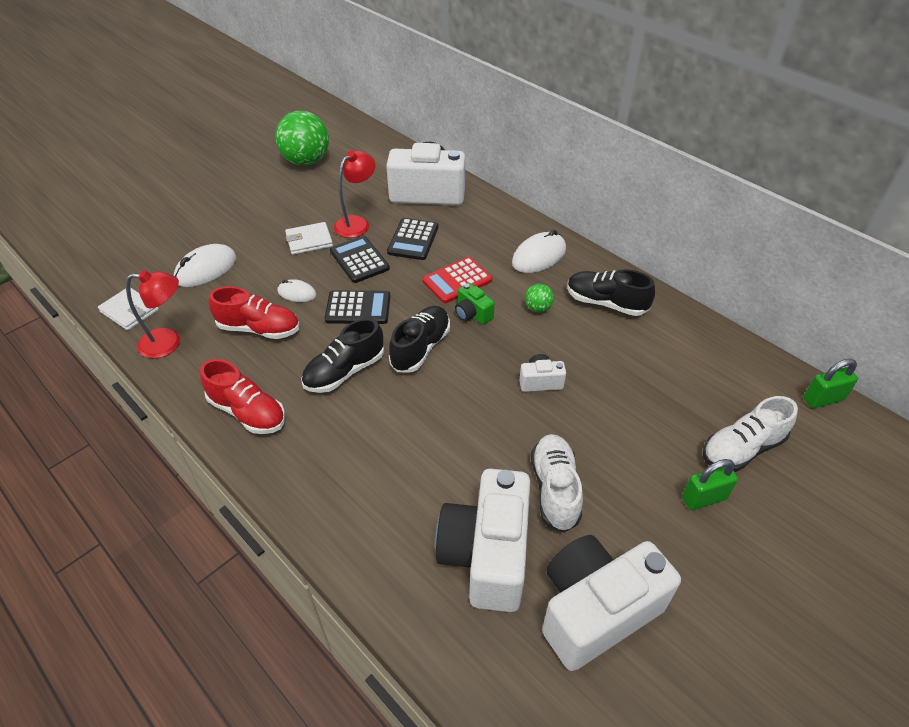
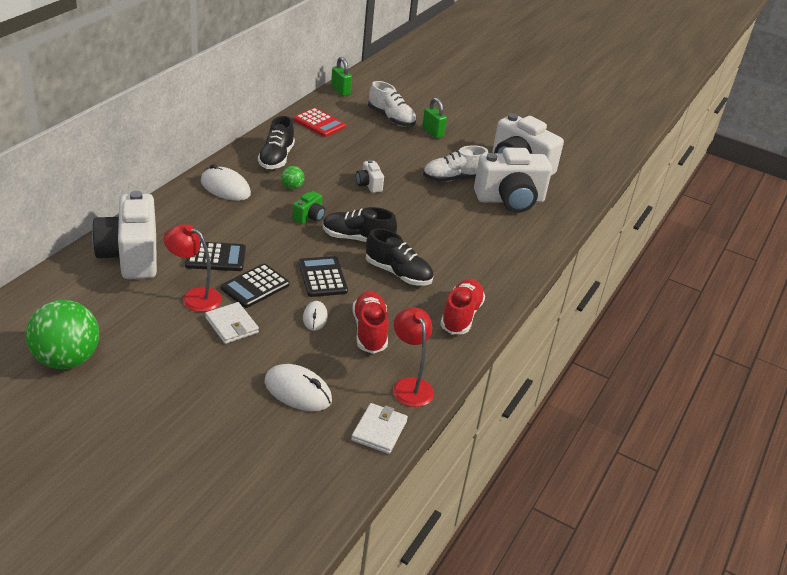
camera: 110 degrees left, 10 degrees down
red calculator [422,257,492,303] -> red calculator moved to [293,108,346,137]

